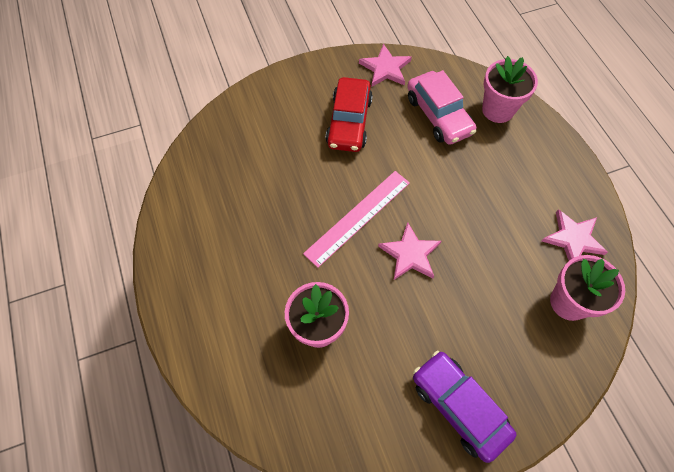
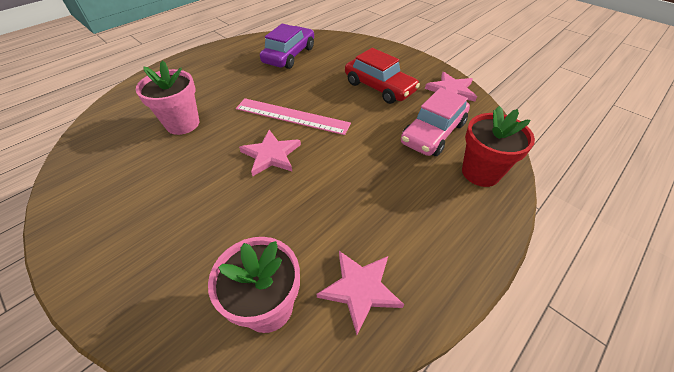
camera: 65 degrees right, 15 degrees down
red car [326,77,373,152] -> red car turned 120 degrees counterclockwise [345,48,420,104]
purple car [413,351,517,463] -> purple car moved to [260,24,314,69]
pink flower pot [482,56,538,123] -> red flower pot [462,106,535,187]

